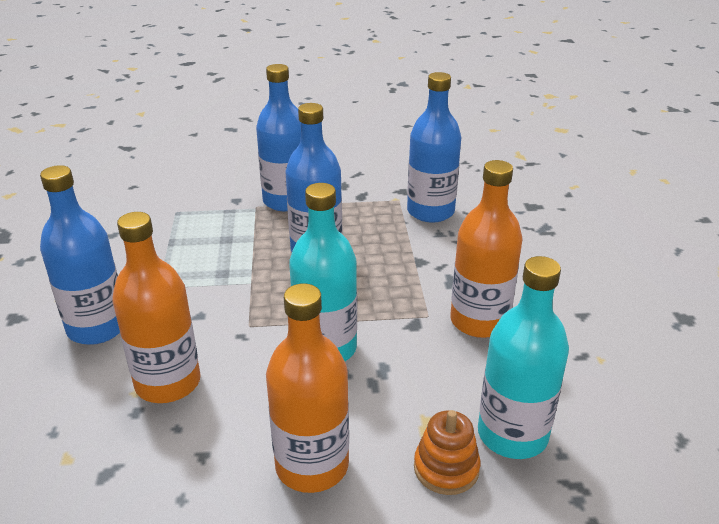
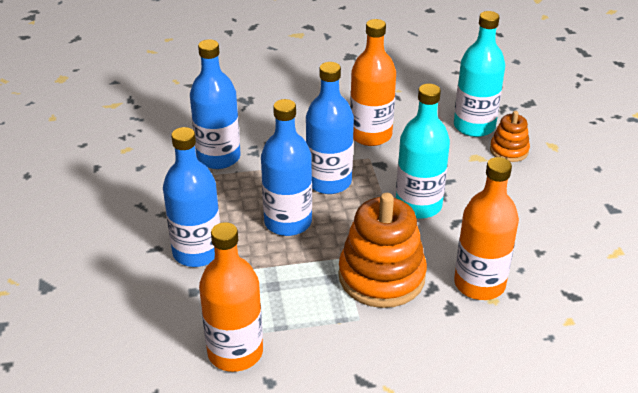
camera: 95 degrees left, 5 degrees up
blue bottle [40,165,120,345] -> blue bottle moved to [306,62,354,194]
orange bottle [266,283,349,493] -> orange bottle moved to [199,222,263,372]
none -> orange stacking toy [339,193,427,308]

